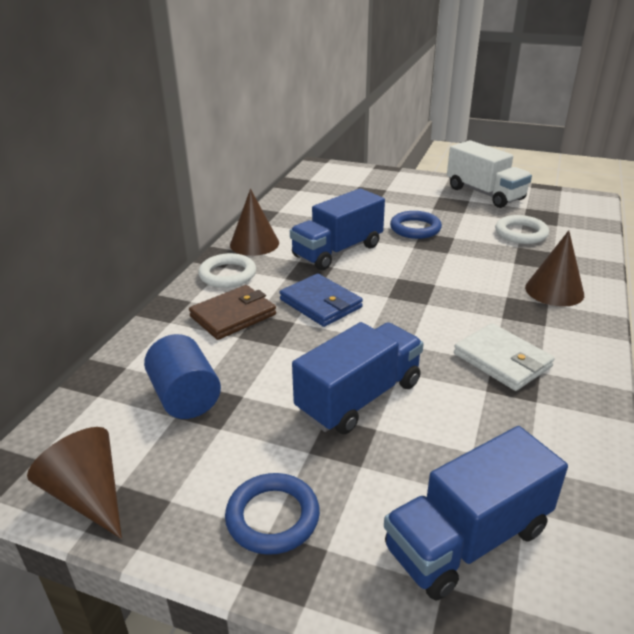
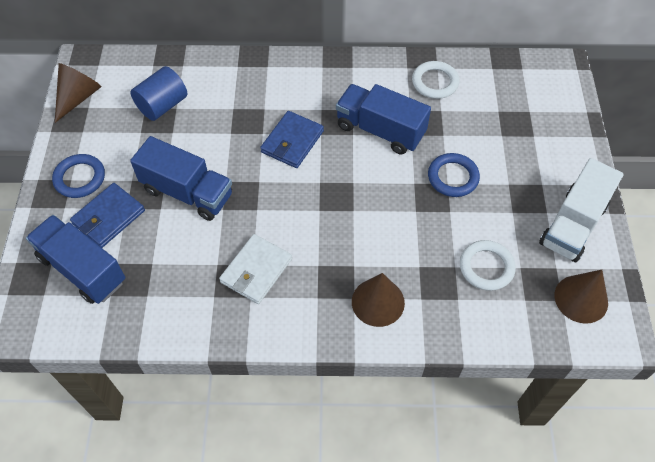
camera: 70 degrees right, 25 degrees up
brown wallet [189,285,276,340] -> none
white ring [198,253,256,288] -> white ring moved to [412,61,459,99]
brown cone [230,189,279,256] -> brown cone moved to [555,270,608,324]
none -> blue wallet [70,183,145,248]

